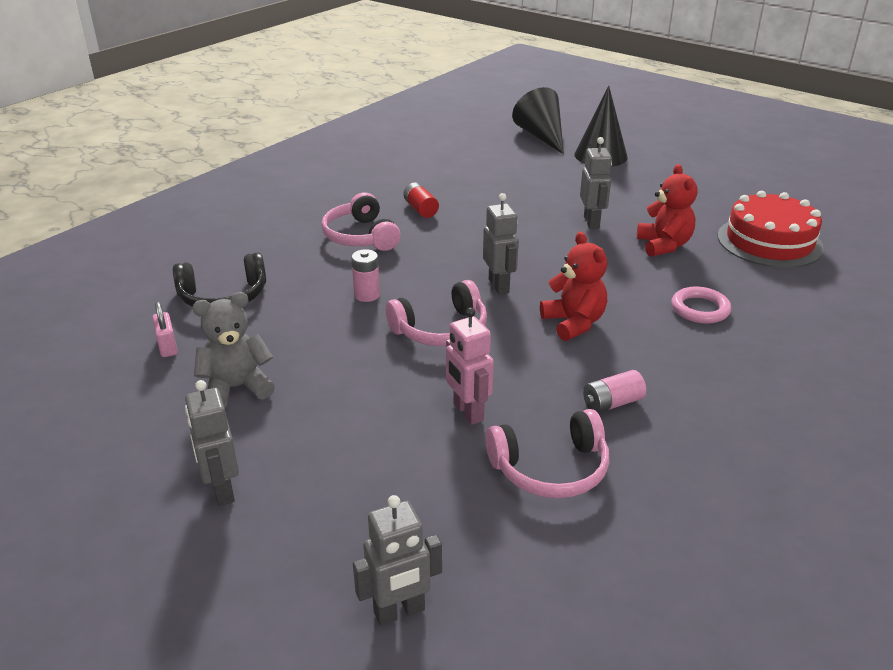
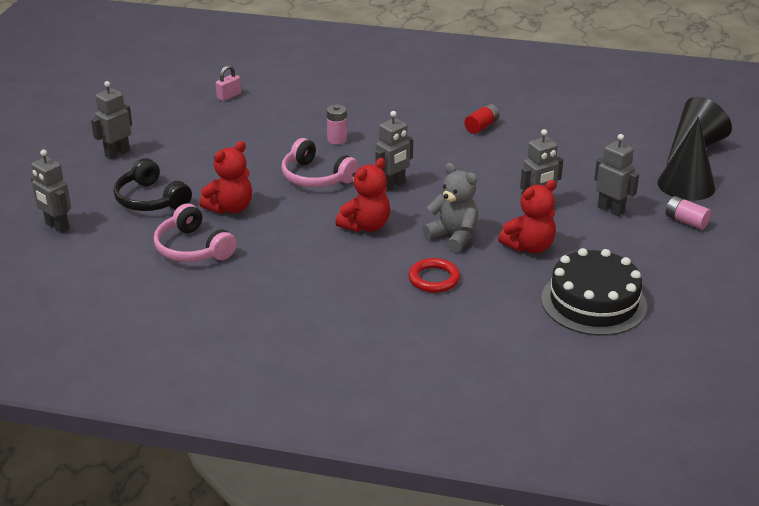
camera: 65 degrees right, 0 degrees up
black headphones [172,252,266,307] -> black headphones moved to [114,158,192,211]
grey teddy bear [193,292,275,408] -> grey teddy bear moved to [422,163,478,252]
pink headphones [321,192,400,251] -> none
pink robot [446,307,494,425] -> red teddy bear [199,141,252,214]
pink battery [583,370,646,413] -> pink battery moved to [666,196,711,230]
pink ring [671,287,731,323] -> red ring [408,258,460,293]
red cake [718,191,824,268] -> black cake [541,248,647,336]
none -> grey robot [594,134,639,216]

